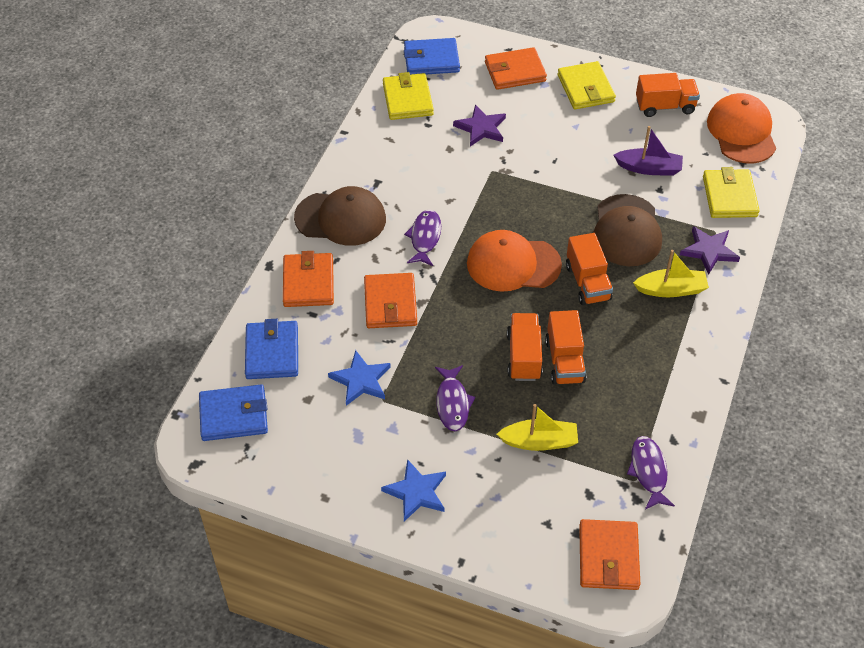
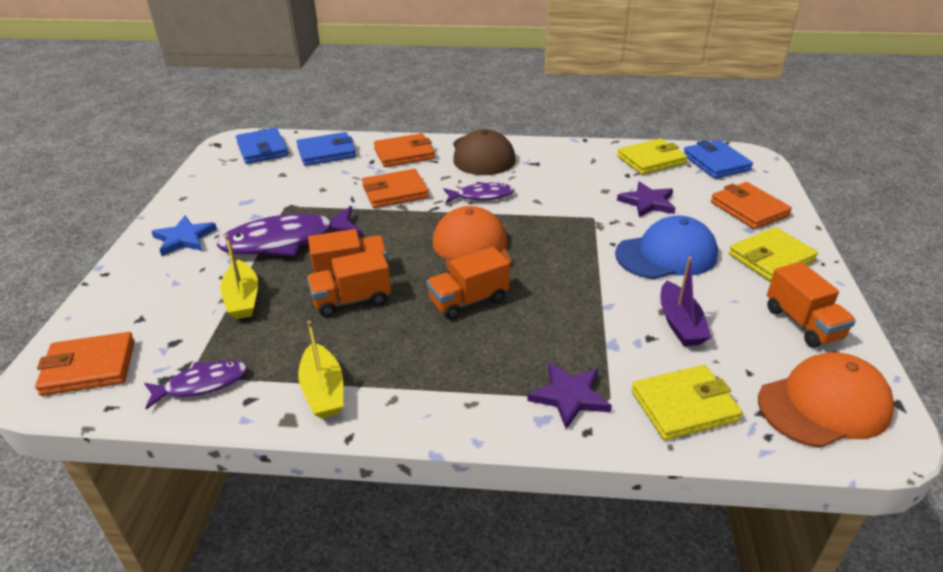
camera: 75 degrees right, 15 degrees down
blue star [328,350,390,406] -> none
purple fish [435,365,475,431] -> purple fish [217,206,363,256], size x1.80
brown cap [593,194,662,266] -> none
yellow boat [633,250,709,297] -> yellow boat moved to [298,321,343,418]
none -> blue cap [615,215,718,279]

